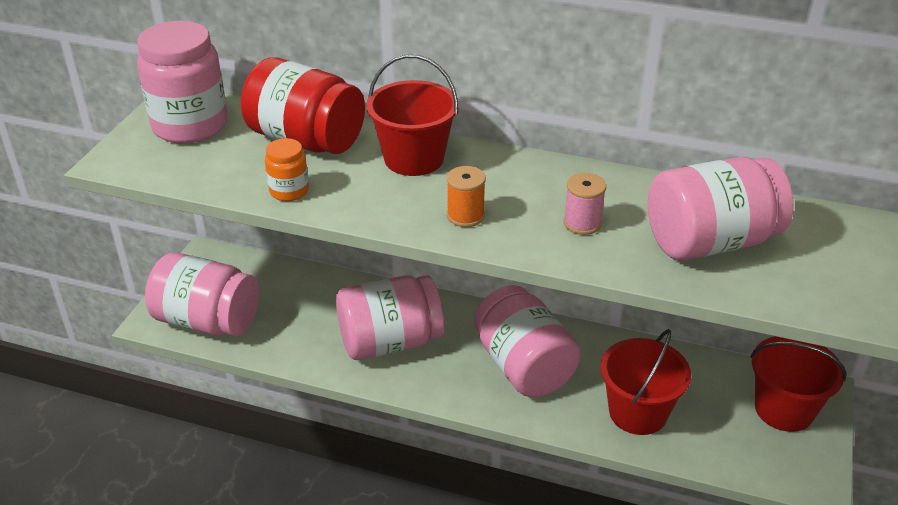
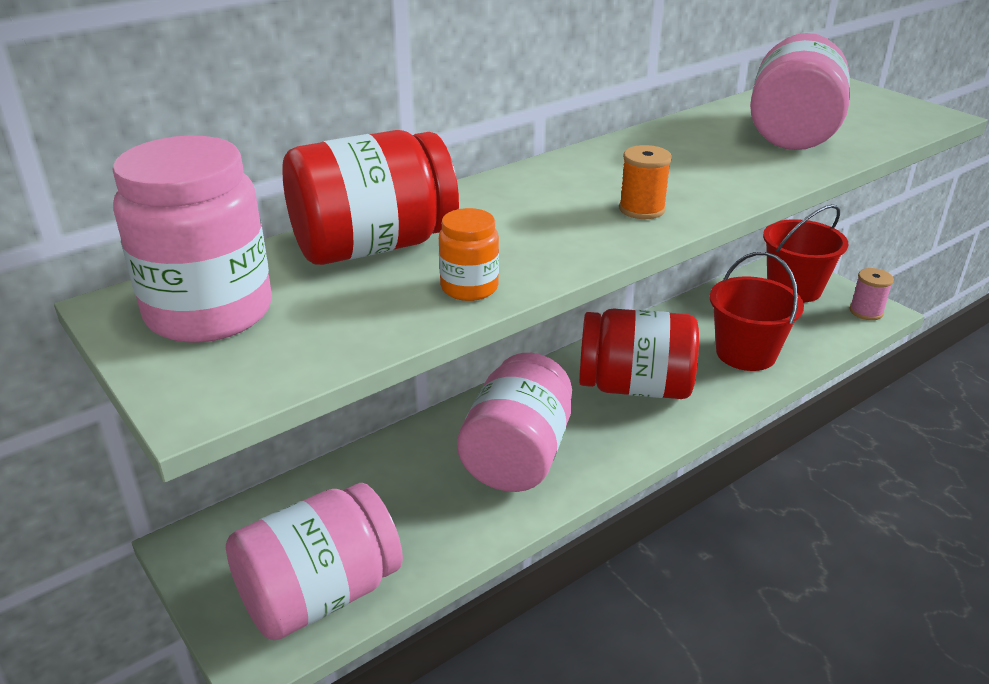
camera: 55 degrees left, 5 degrees down
red bucket [366,54,459,176] -> none
pink jar [474,285,581,397] -> red jar [579,308,699,399]
pink spool [563,173,606,235] -> pink spool moved to [850,268,894,320]

